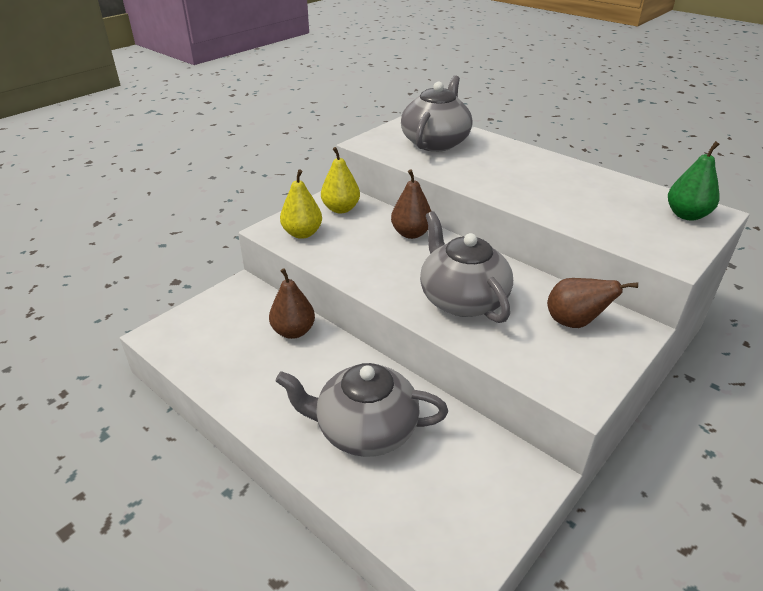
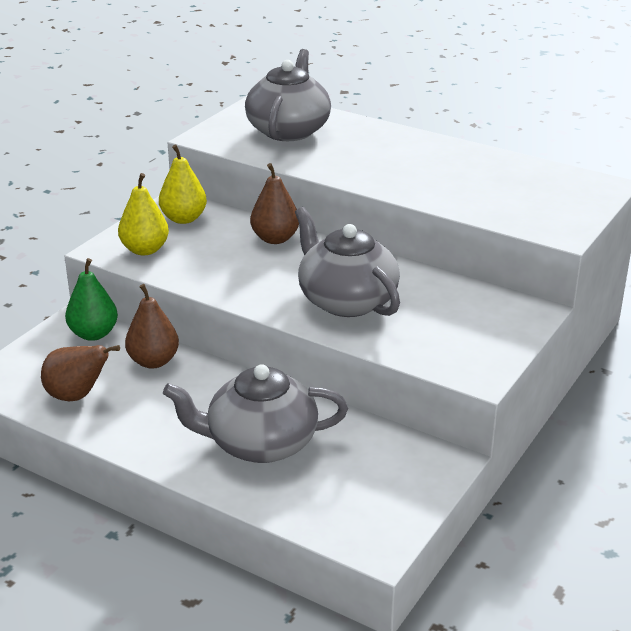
camera: 10 degrees left, 5 degrees down
brown pear [547,278,638,328] -> brown pear moved to [41,345,120,402]
green pear [668,141,720,221] -> green pear moved to [65,258,118,341]

